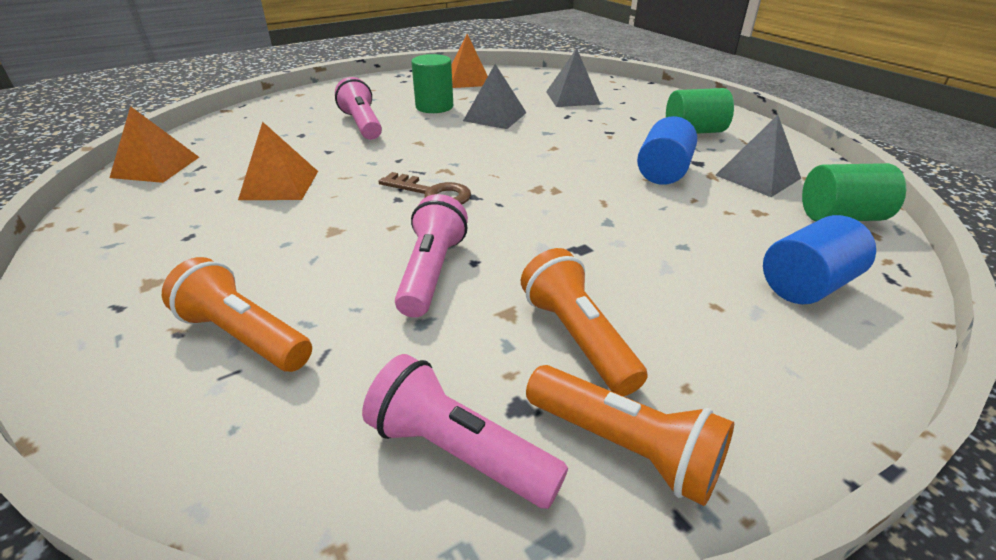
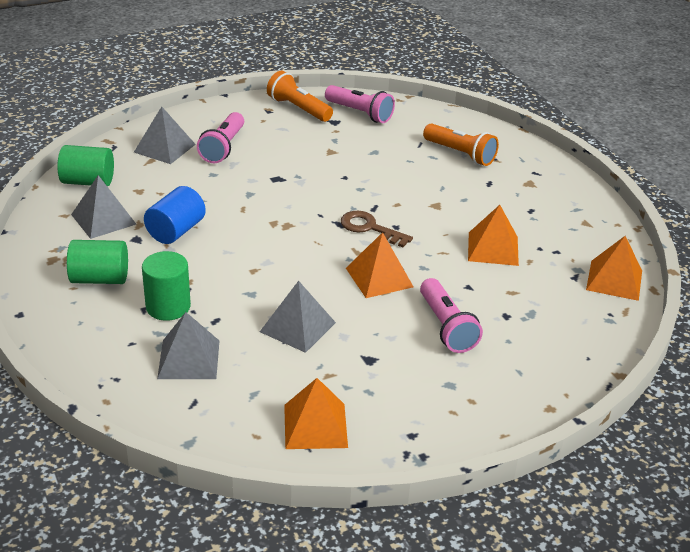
camera: 175 degrees left, 0 degrees up
pink flashlight [395,194,468,318] -> pink flashlight moved to [197,112,244,163]
green cylinder [411,54,453,113] -> green cylinder moved to [142,251,191,321]
orange flashlight [521,248,648,396] -> none
blue cylinder [763,215,876,304] -> grey pyramid [134,106,196,164]
none -> orange pyramid [346,232,413,298]

